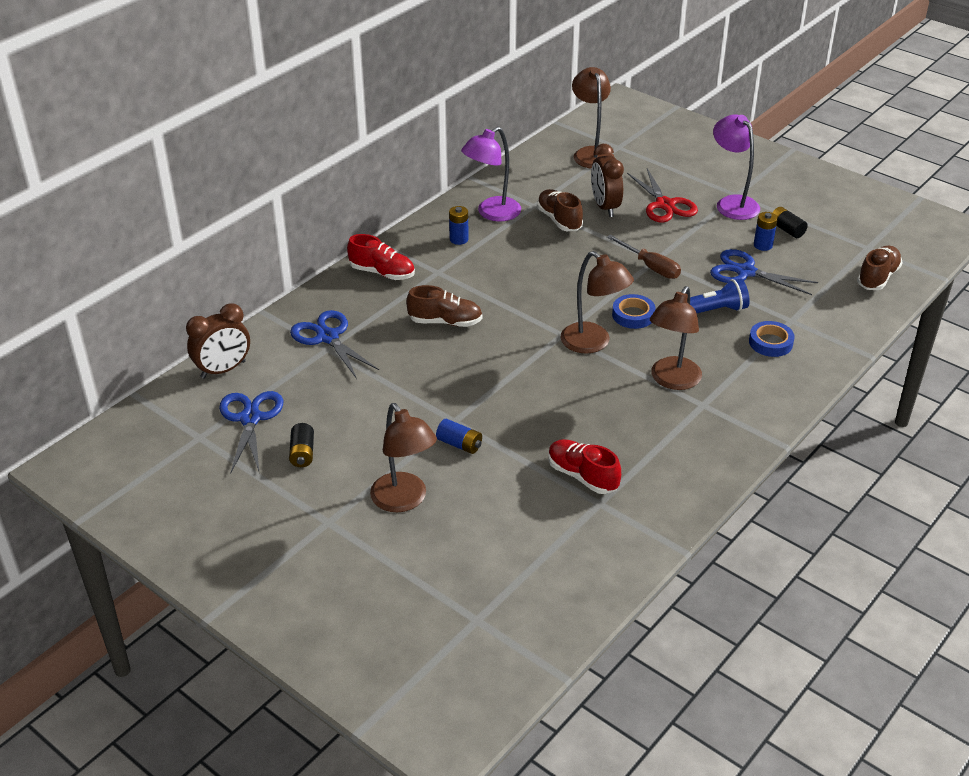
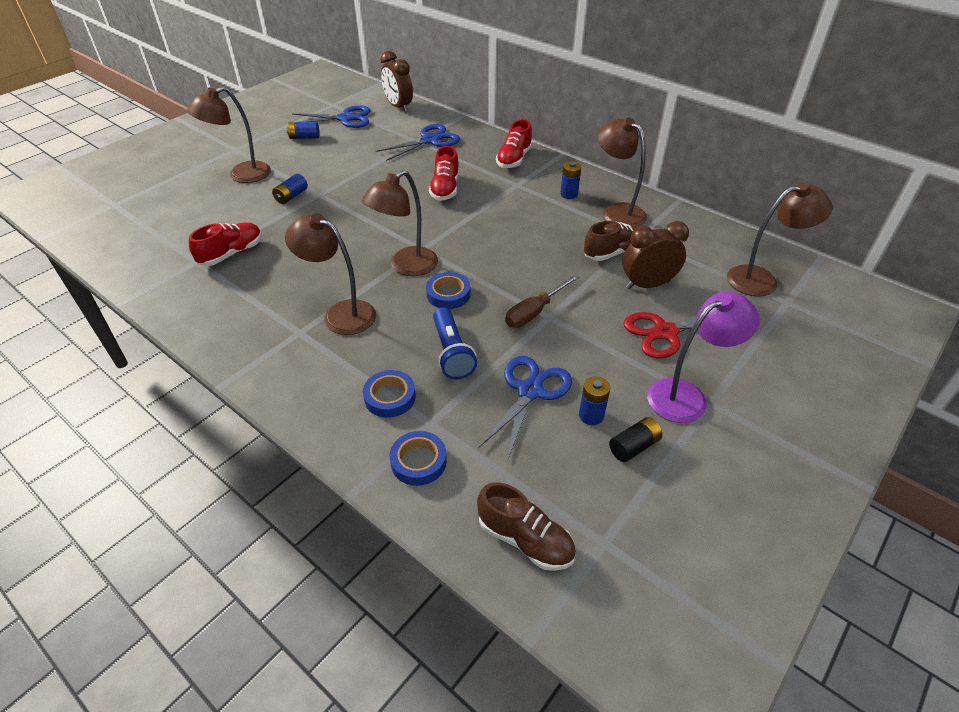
camera: 90 degrees right, 5 degrees up
black battery [289,423,314,467] -> blue battery [286,122,319,139]
brown shoe [406,285,483,327] -> red shoe [429,146,459,201]
purple lamp [461,127,521,222] -> brown lamp [597,118,647,226]
none -> blue tape [390,431,447,486]

